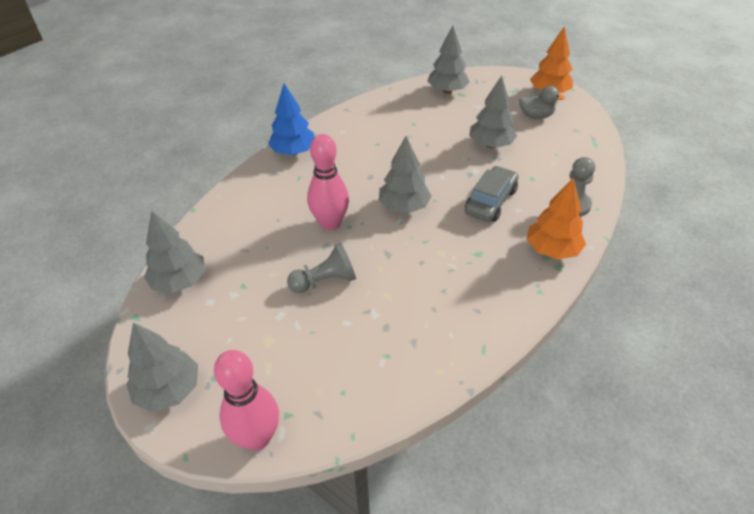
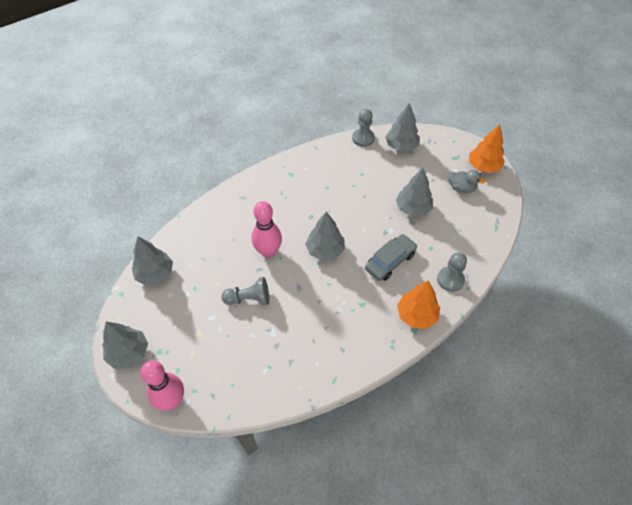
camera: 15 degrees right, 10 degrees up
blue tree [268,84,315,155] -> none
none -> grey pawn [352,109,375,147]

